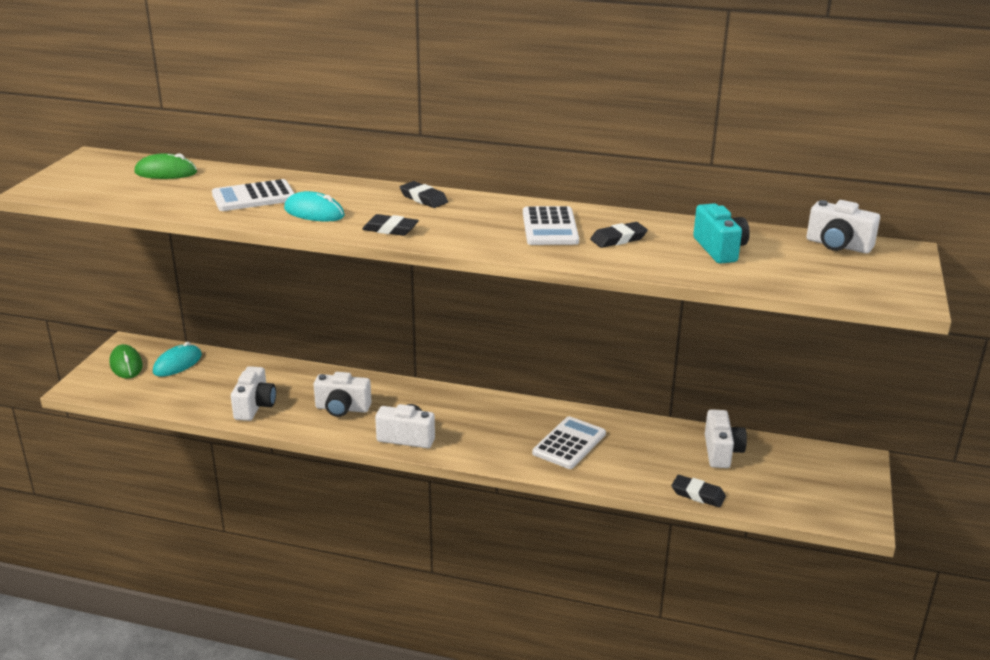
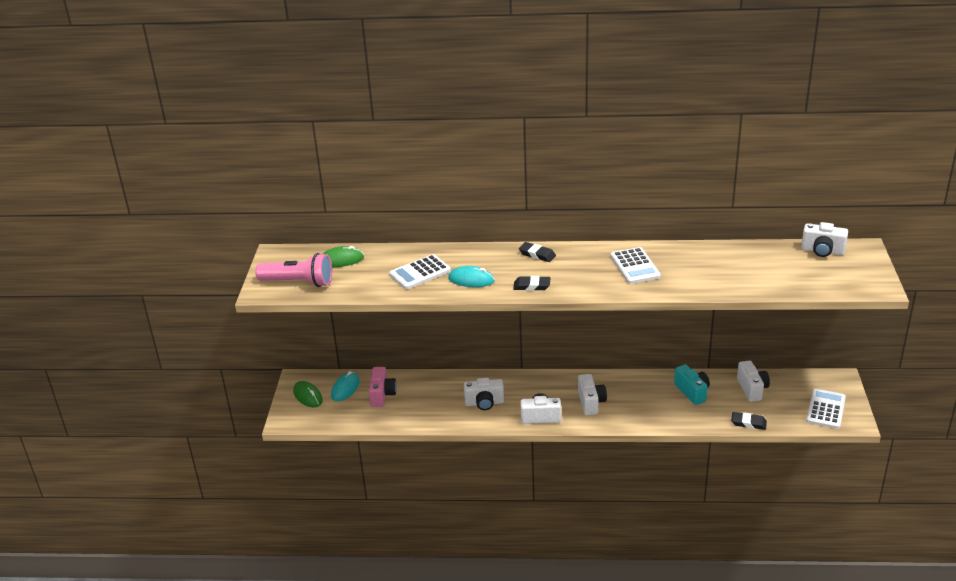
camera: 10 degrees left, 5 degrees up
white camera [231,366,276,421] -> white camera moved to [578,374,607,415]
white calculator [532,416,606,469] -> white calculator moved to [806,389,846,429]
black eraser [590,222,648,248] -> none
turquoise camera [693,203,750,264] -> turquoise camera moved to [674,364,710,405]
none -> pink flashlight [255,253,332,287]
none -> pink camera [369,367,397,407]

